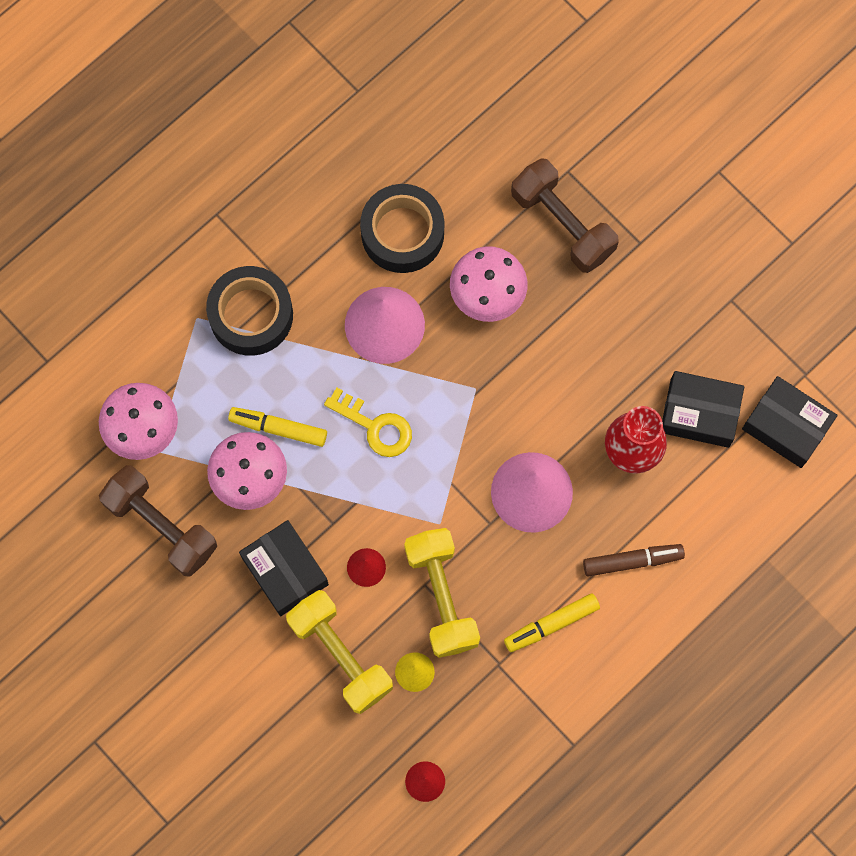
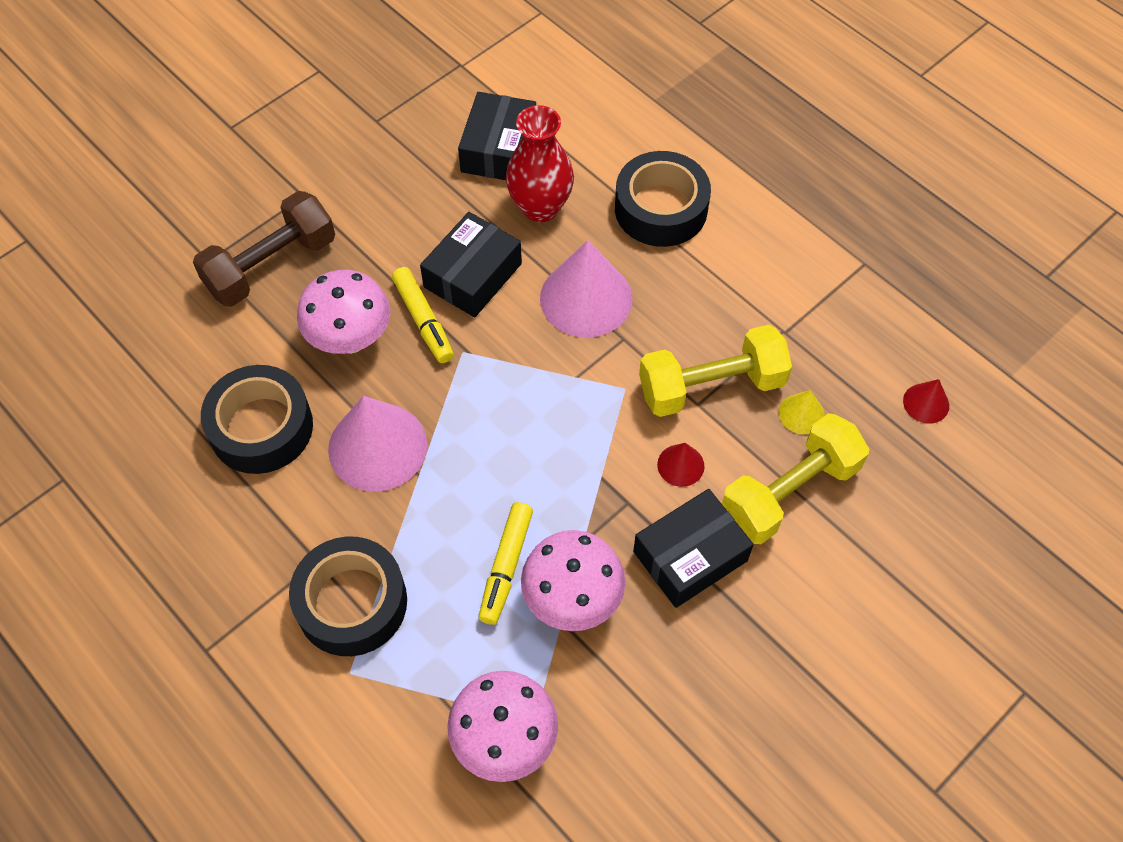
camera: 90 degrees left, 15 degrees down
brown dumbbell [99,465,217,577] -> none
yellow key [324,387,412,457] -> none
yellow marker [504,593,600,652] -> yellow marker moved to [392,267,454,363]
brown marker [583,544,685,576] -> black tape [615,151,711,247]
black box [742,376,838,468] -> black box moved to [420,212,522,317]

